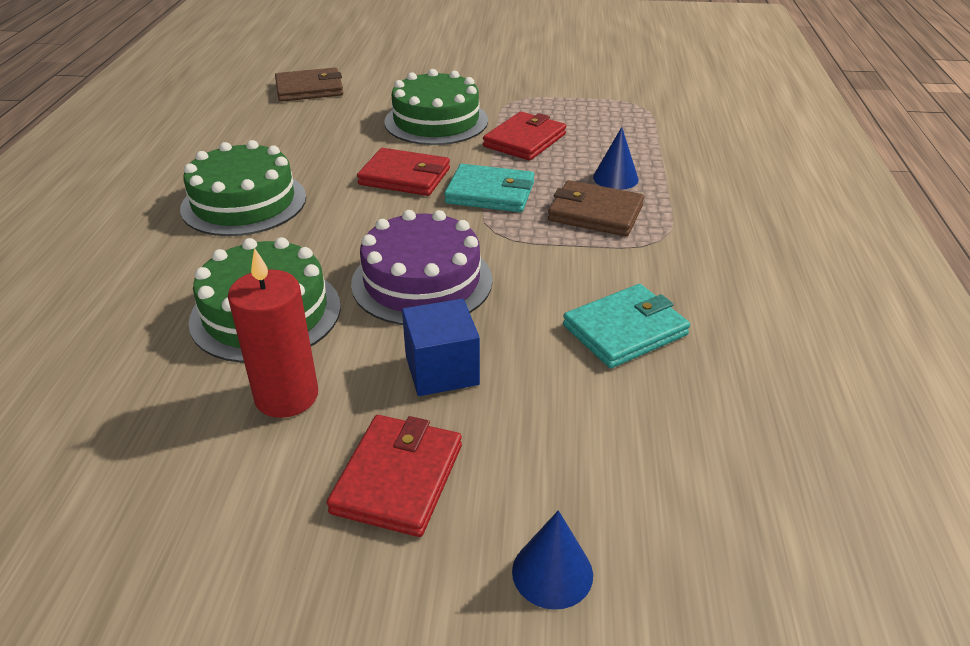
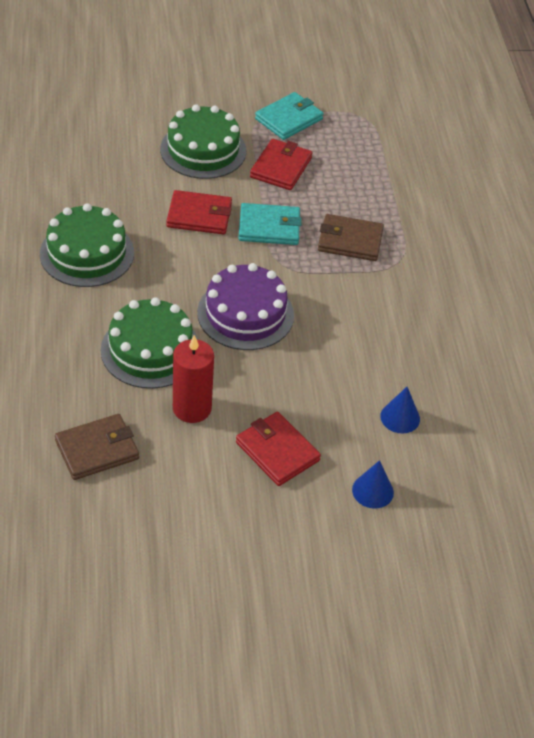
camera: 15 degrees left, 10 degrees up
brown wallet [275,68,343,102] -> brown wallet moved to [55,414,139,480]
red wallet [327,415,462,537] -> red wallet turned 45 degrees counterclockwise [236,412,321,486]
blue cube [402,299,480,396] -> none
turquoise wallet [563,284,690,368] -> turquoise wallet moved to [255,92,324,140]
blue cone [593,127,639,190] -> blue cone moved to [380,387,420,433]

